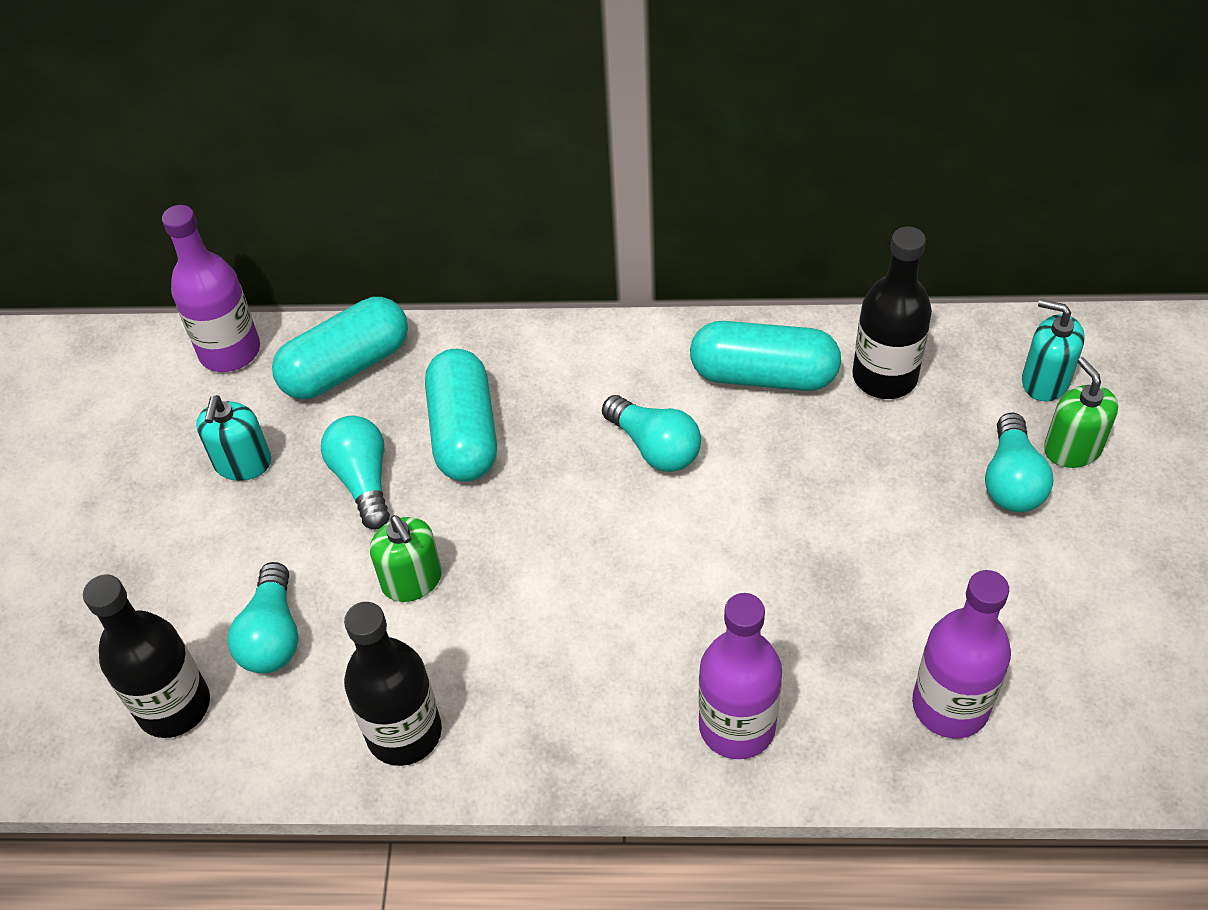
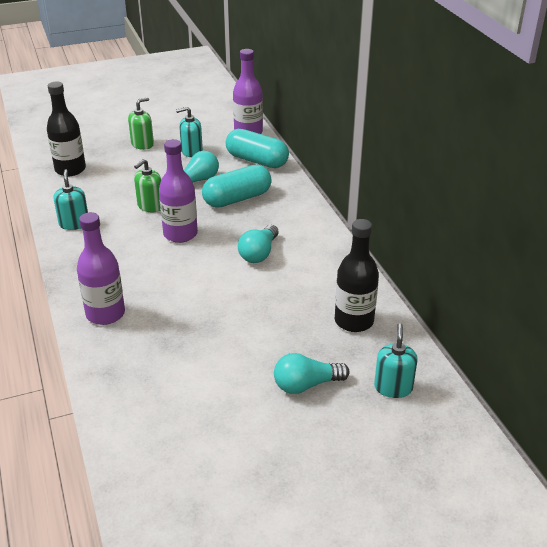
camera: 65 degrees right, 15 degrees down
turquoise light bulb [227,562,299,673] -> none
black bottle [344,602,442,766] -> turquoise soap dispenser [53,169,88,230]
turquoise capsule [690,321,841,391] -> none
purple bottle [912,570,1011,739] -> purple bottle moved to [159,139,198,243]
green soap dispenser [1044,357,1118,468] -> green soap dispenser moved to [128,97,154,150]

